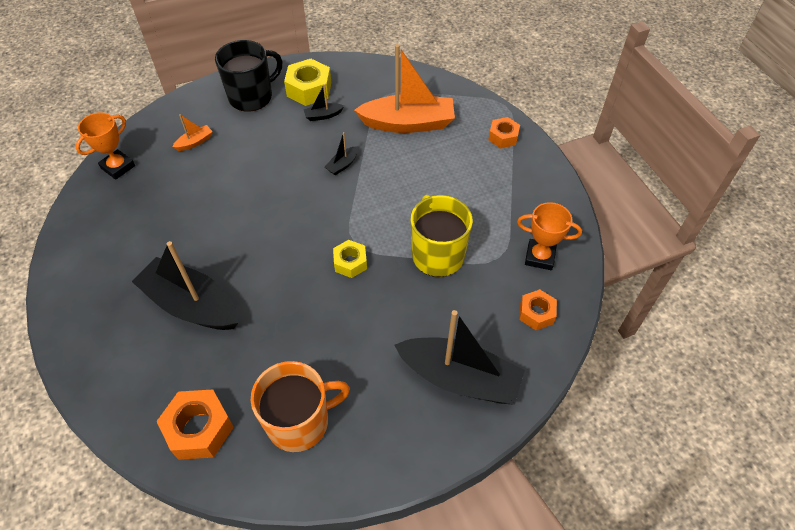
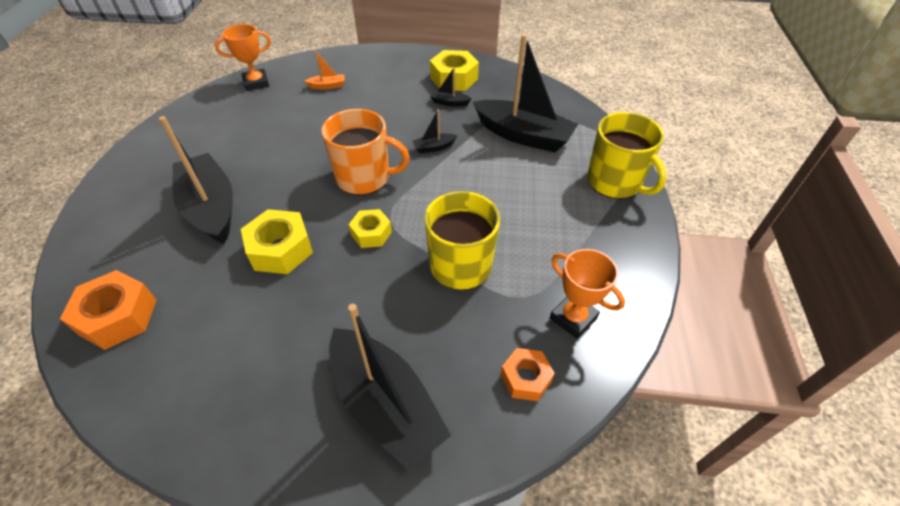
camera: 30 degrees right, 5 degrees down
black mug [215,40,282,112] -> none
orange mug [250,361,350,452] -> orange mug moved to [321,109,410,195]
orange boat [354,44,455,133] -> black boat [473,34,578,152]
orange nut [488,117,520,148] -> yellow mug [587,112,667,199]
none -> yellow nut [241,209,313,274]

